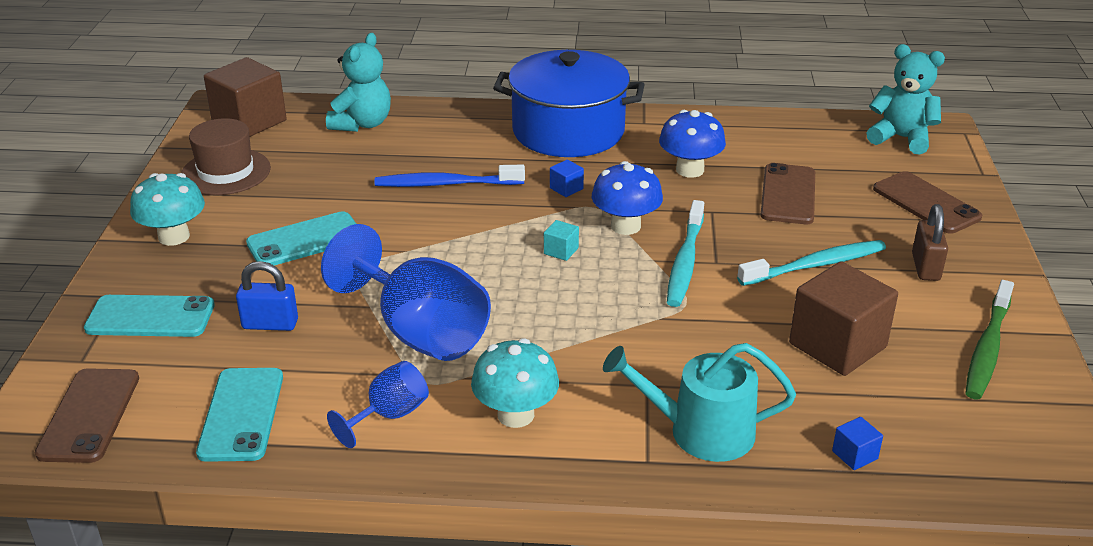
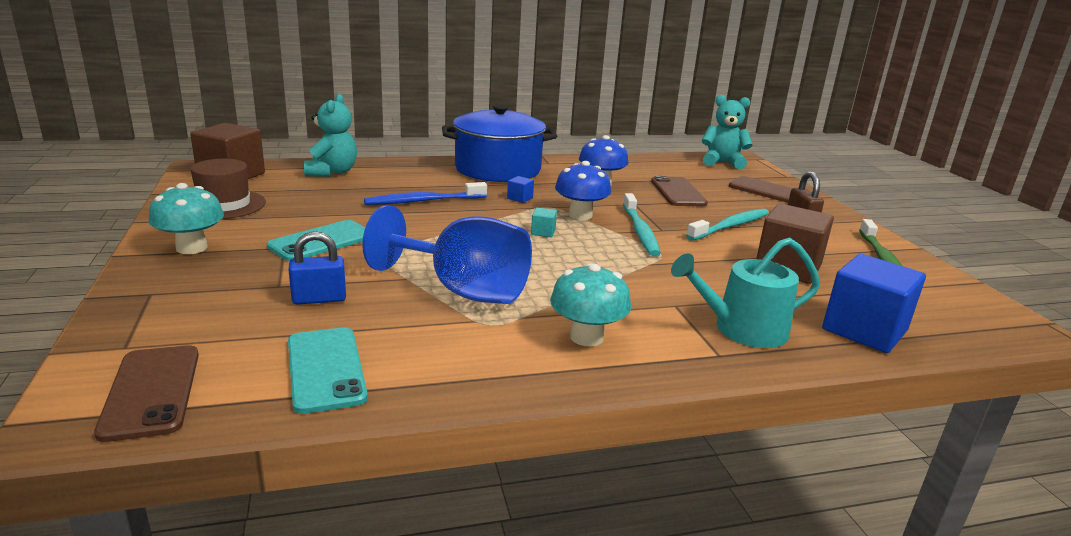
camera: 20 degrees left, 10 degrees down
turquoise phone [84,295,215,337] -> none
blue goblet [327,361,429,448] -> none
blue cube [832,417,883,470] -> blue cube [822,254,926,353], size x2.39

